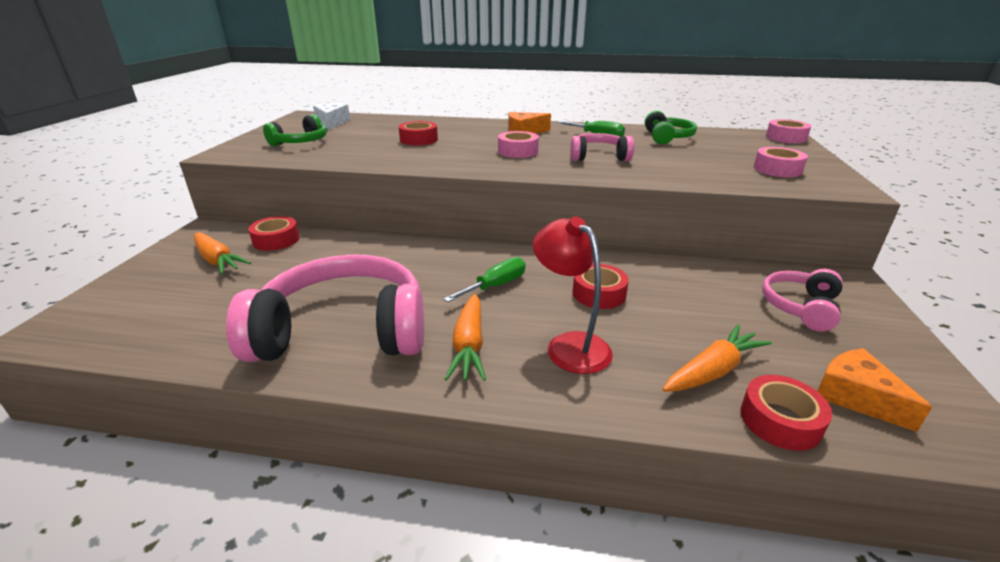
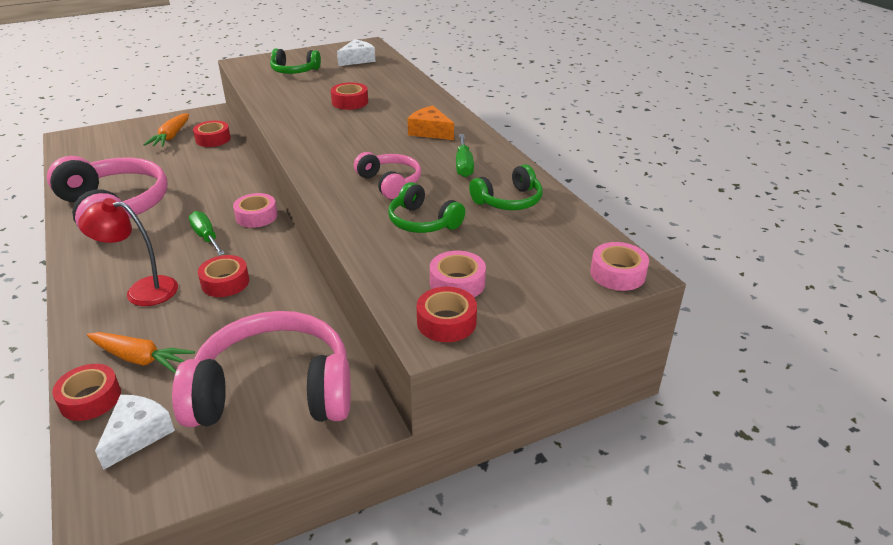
camera: 55 degrees right, 5 degrees up
green screwdriver [443,257,526,302] -> green screwdriver turned 135 degrees counterclockwise [189,211,225,256]
orange carrot [445,294,486,381] -> none
pink tape [498,131,539,158] -> pink tape moved to [233,193,277,228]
red lamp [533,217,613,374] -> red lamp turned 105 degrees counterclockwise [78,198,178,306]
pink headphones [762,269,843,331] -> pink headphones [172,311,351,427], size x1.96
orange cheese [817,348,932,432] -> white cheese [95,395,175,470]
none -> green headphones [388,182,465,233]
none -> red tape [417,287,477,342]

